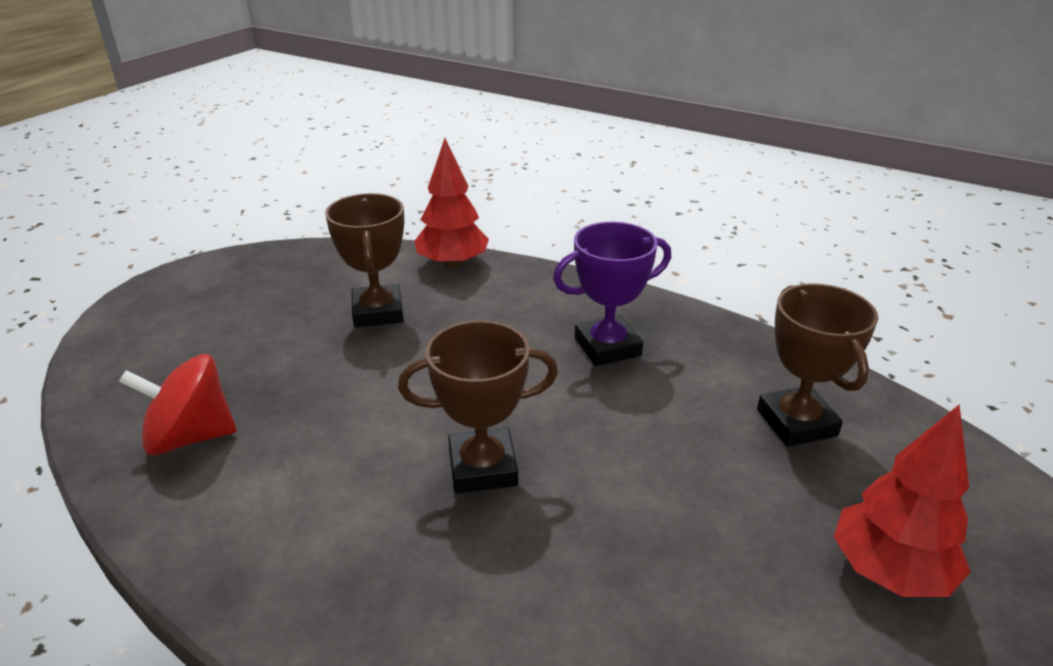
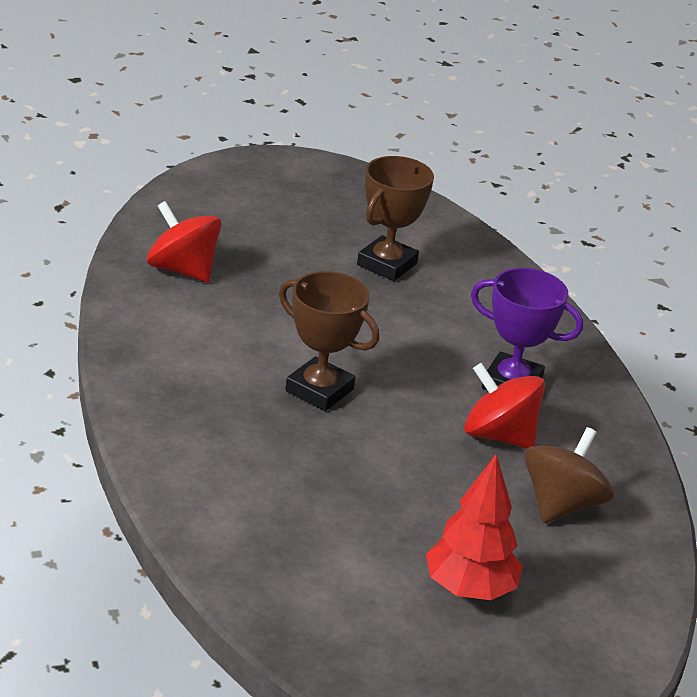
camera: 40 degrees right, 0 degrees up
red tree [414,138,489,269] -> none
brown trophy [757,283,878,447] -> brown spinning top [524,427,614,523]
none -> red spinning top [464,363,545,449]

